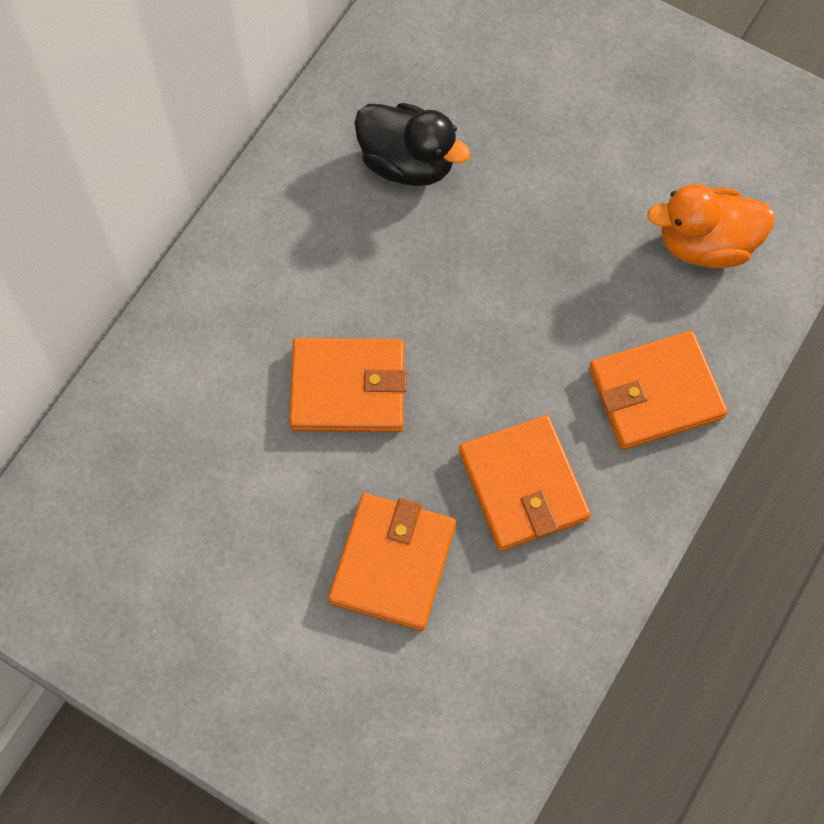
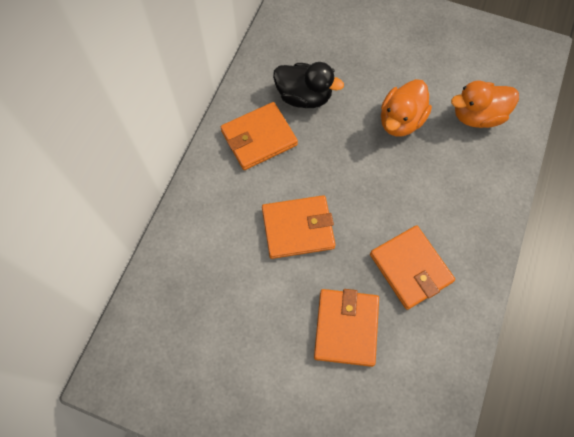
camera: 10 degrees left, 0 degrees up
orange wallet [589,331,728,450] -> orange wallet moved to [221,102,298,170]
none -> orange duck [381,79,432,137]

